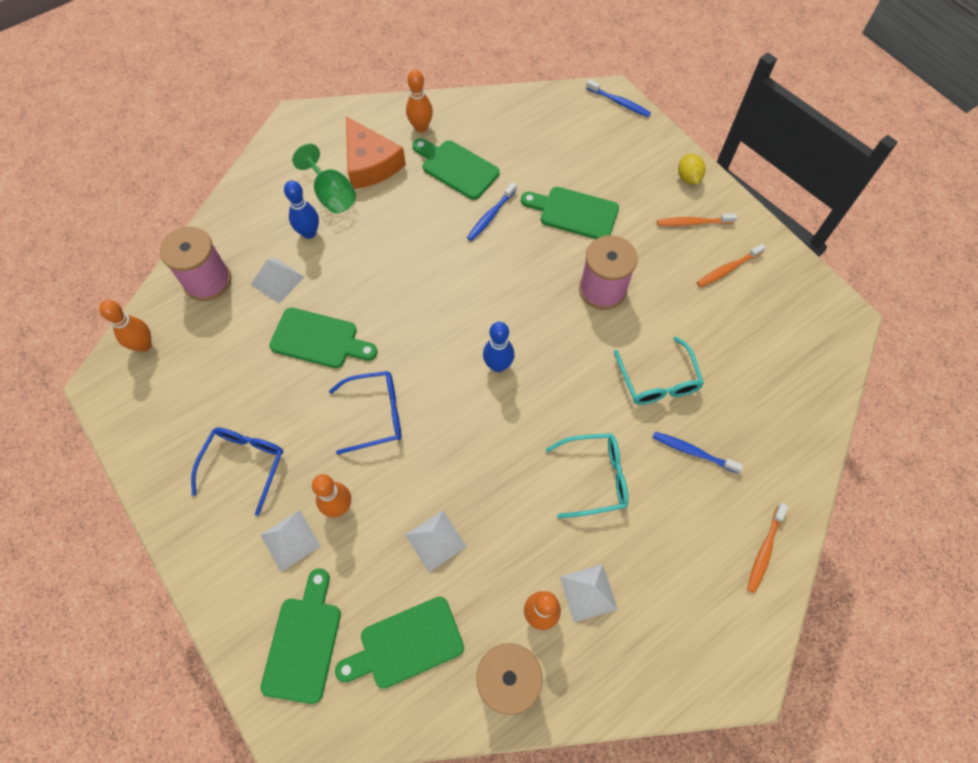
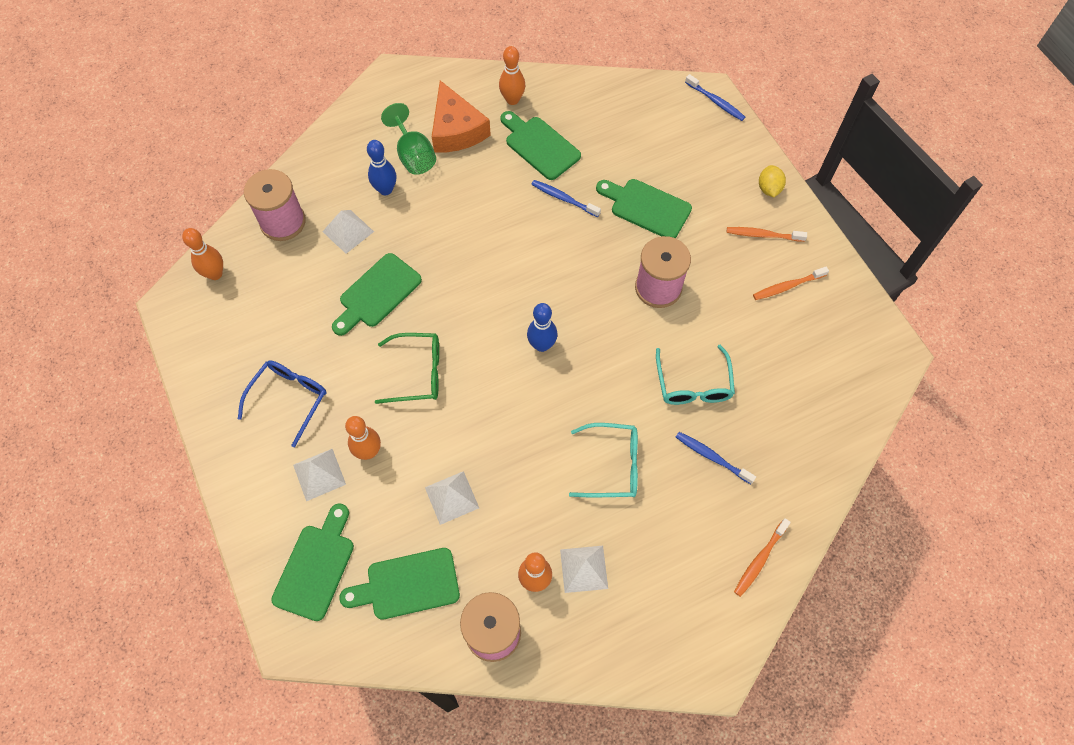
camera: 10 degrees right, 0 degrees up
green cutting board [269,308,378,368] -> green cutting board turned 105 degrees clockwise [332,253,422,336]
blue glasses [329,371,402,454] -> green glasses [375,333,439,404]
blue toothbrush [467,182,517,241] -> blue toothbrush turned 75 degrees clockwise [531,180,601,217]

